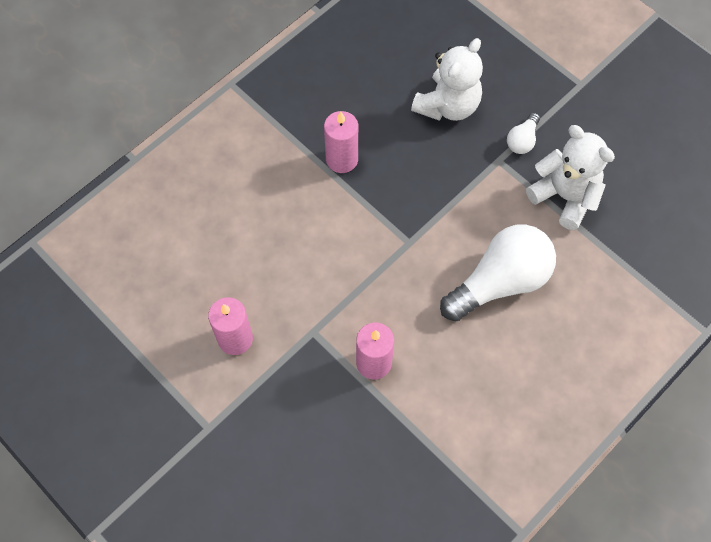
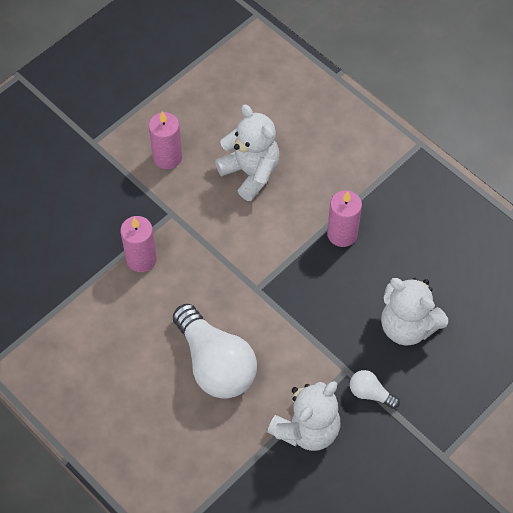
camera: 90 degrees right, 5 degrees down
none -> white teddy bear [215,105,280,201]

